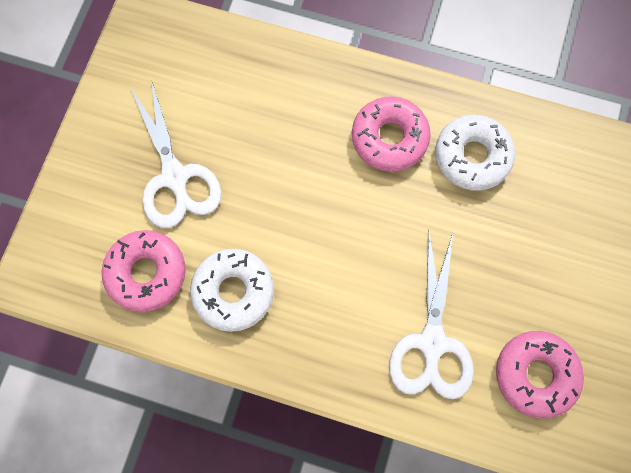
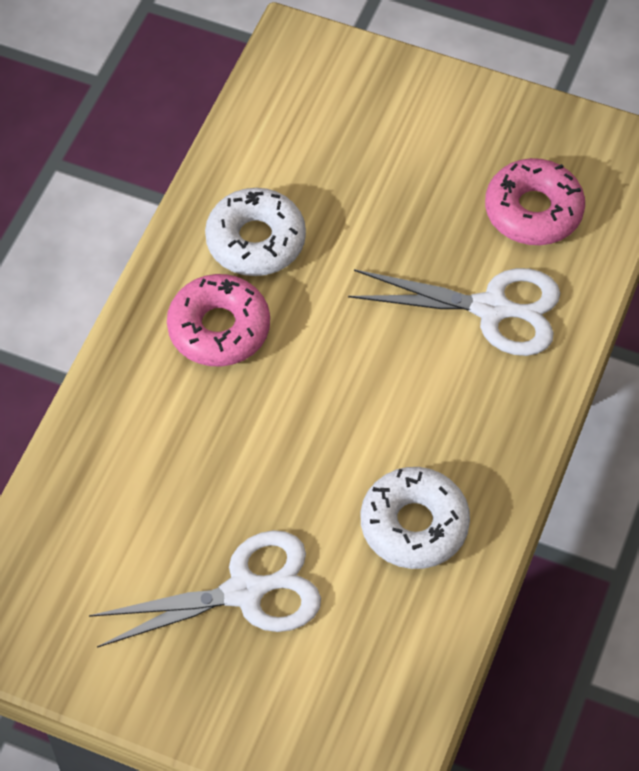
camera: 85 degrees left, 15 degrees down
pink donut [102,230,186,312] -> none

